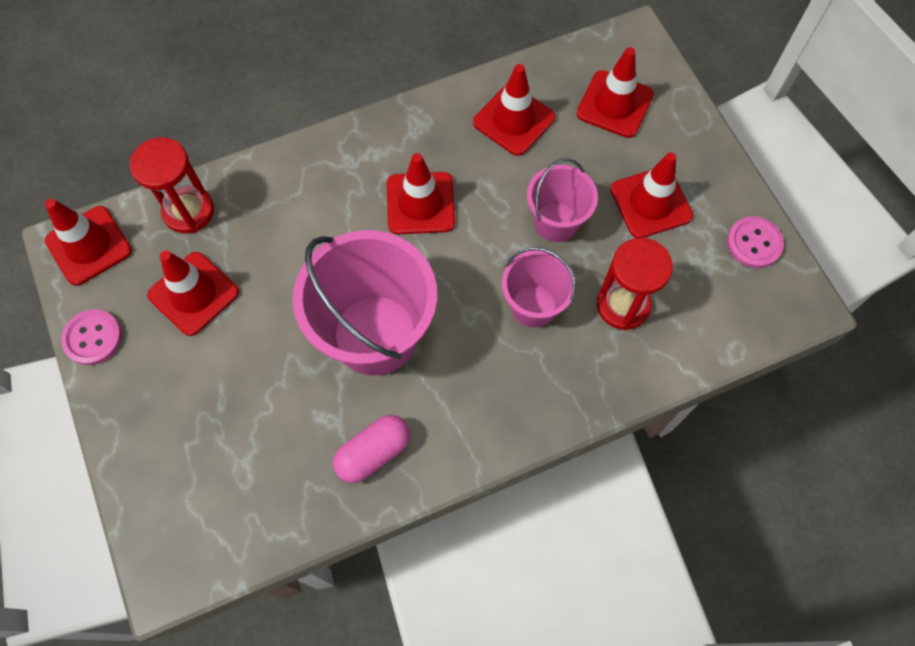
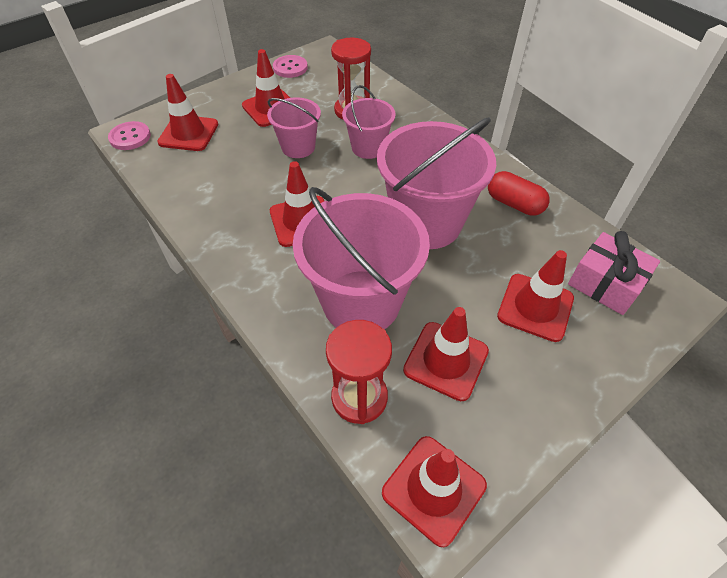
camera: 105 degrees left, 15 degrees down
pink button [61,309,122,365] -> pink button moved to [108,121,151,150]
pink capsule [333,415,410,483] -> red capsule [488,171,550,216]
red traffic cone [473,64,555,156] -> red traffic cone moved to [497,250,574,342]
none -> pink bucket [293,187,430,329]
none -> pink gift [568,231,660,315]

